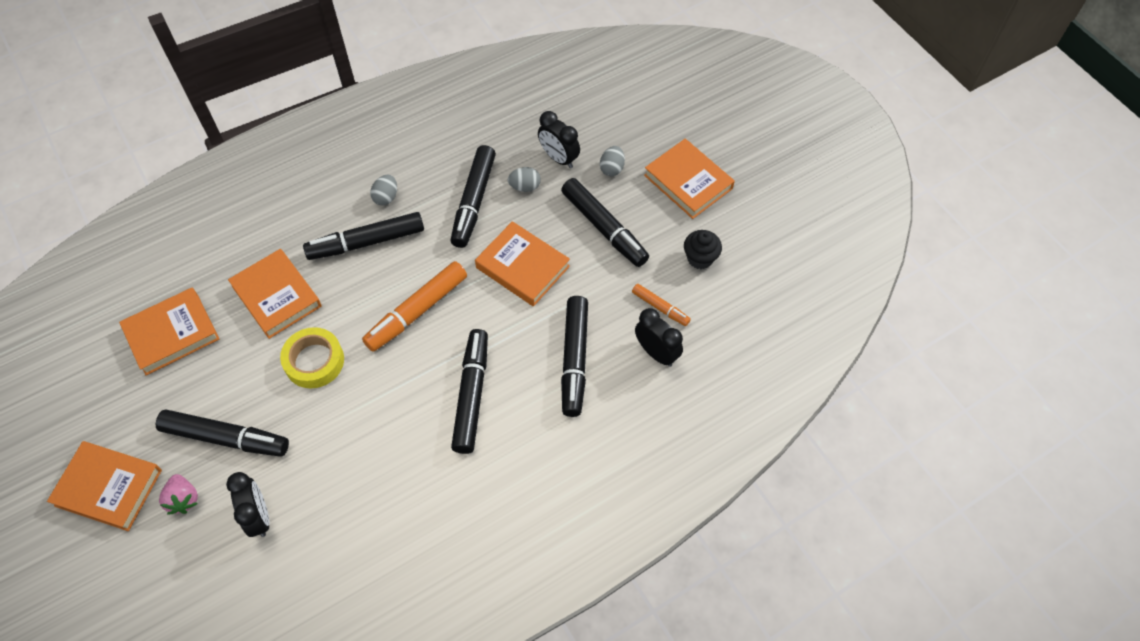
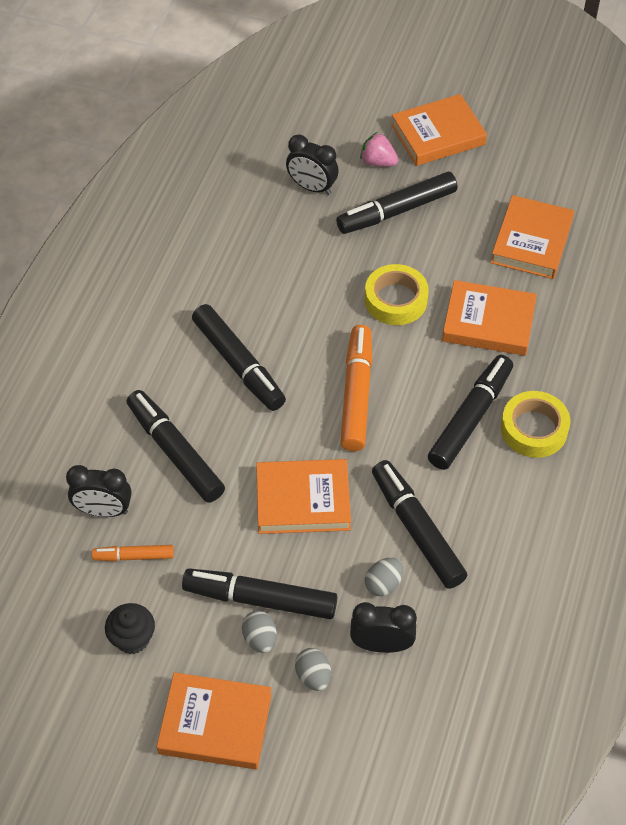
camera: 140 degrees right, 5 degrees down
grey egg [370,175,397,206] -> grey egg moved to [242,611,277,653]
none -> yellow tape [501,391,570,458]

